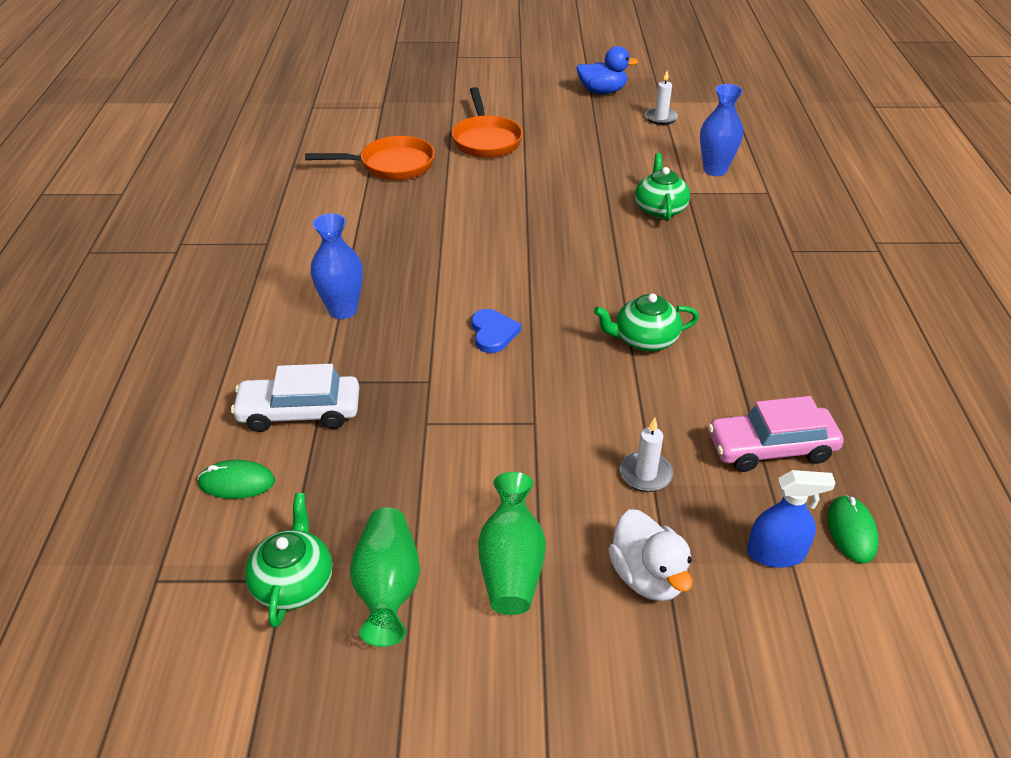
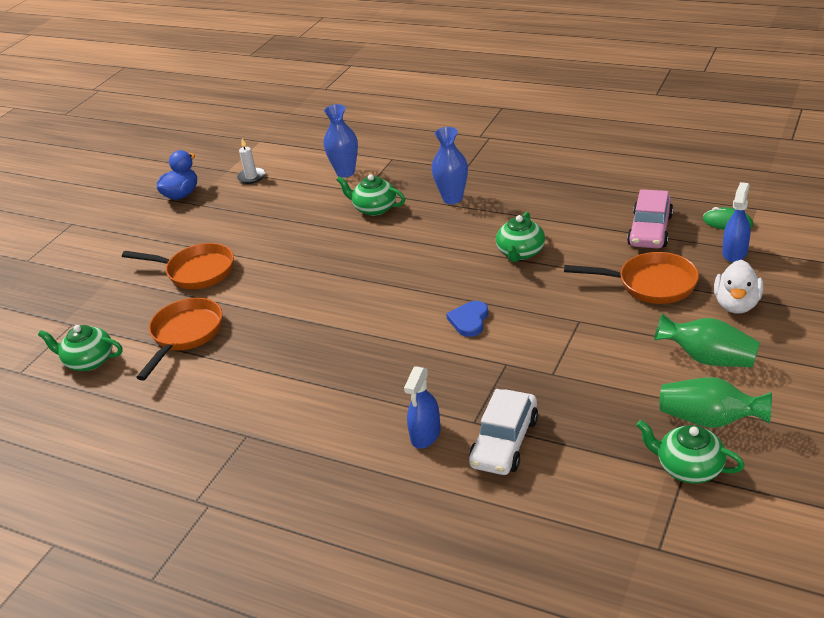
camera: 60 degrees left, 5 degrees down
green mouse [198,460,275,499] -> none
blue vase [311,213,363,319] -> blue vase moved to [431,127,468,204]
blue heart [471,309,521,353] -> blue heart turned 90 degrees counterclockwise [446,301,488,337]
white duck [608,509,693,601] -> white duck turned 105 degrees clockwise [714,260,763,314]
white candle [620,418,673,492] -> orange pan [564,252,699,304]
none -> green teapot [38,325,122,371]
none -> blue spray bottle [404,366,441,449]

